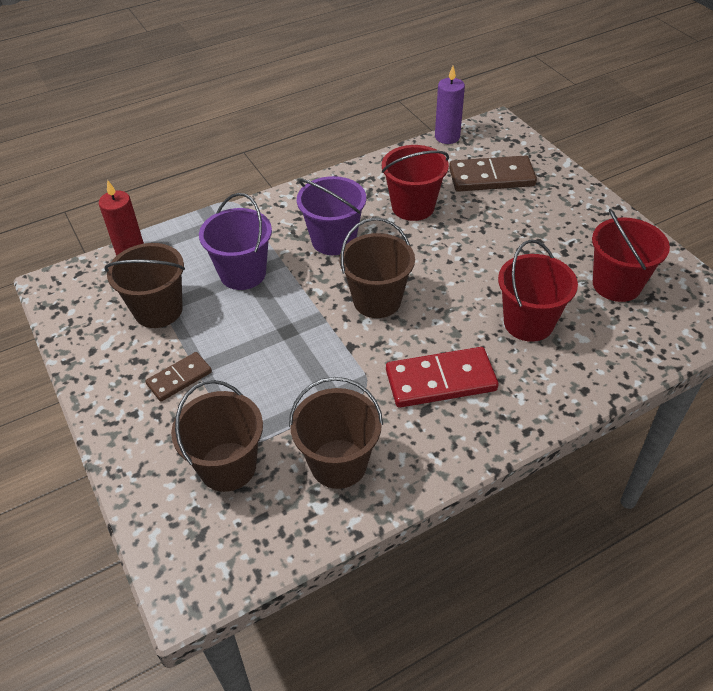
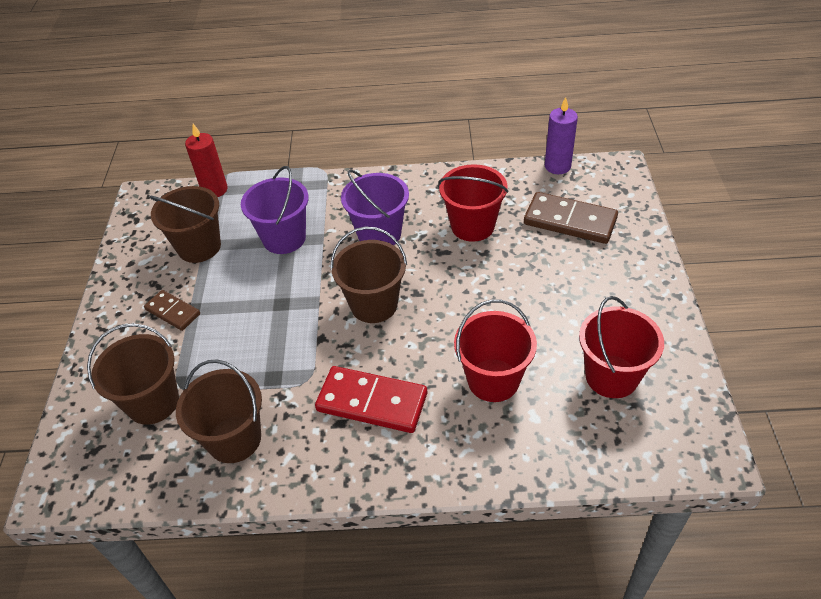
camera: 30 degrees right, 0 degrees up
brown domino [145,352,212,402] -> brown domino turned 45 degrees clockwise [144,290,200,331]

